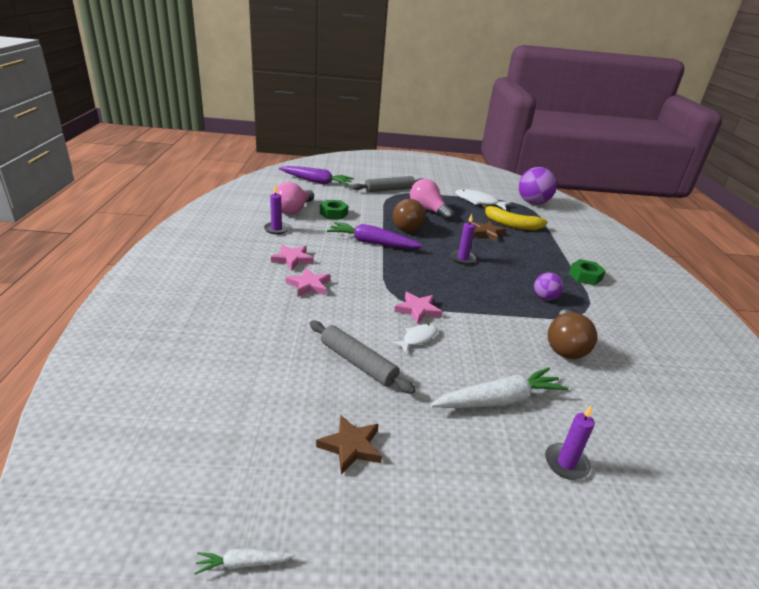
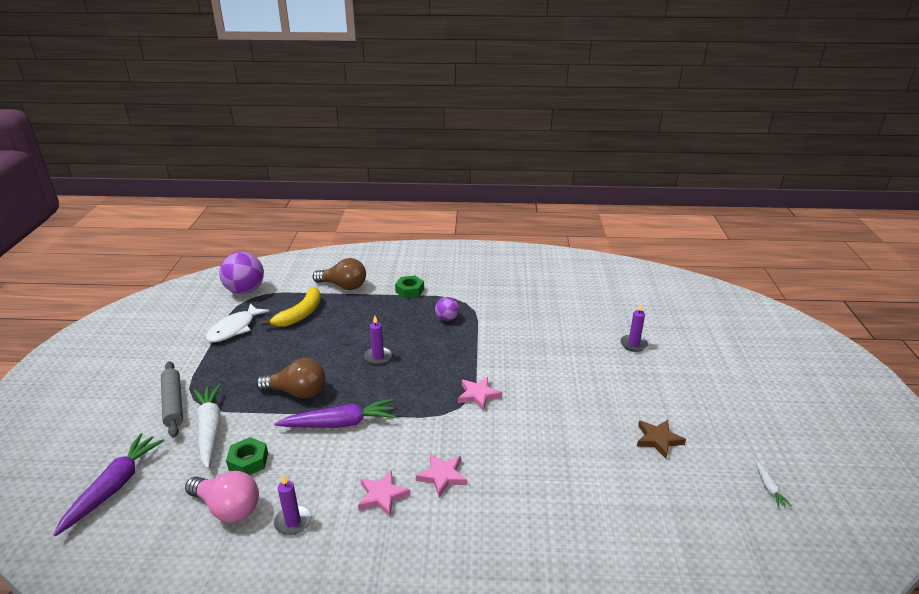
camera: 85 degrees left, 0 degrees up
grey rolling pin [310,321,416,394] -> none
purple carrot [327,222,423,249] -> purple carrot turned 120 degrees counterclockwise [274,399,396,428]
white fish [391,324,438,353] -> none
pink light bulb [410,179,454,220] -> none
white carrot [430,367,569,408] -> white carrot moved to [193,384,221,469]
brown star [471,221,506,241] -> none
brown light bulb [547,309,597,359] -> brown light bulb moved to [313,258,366,290]

